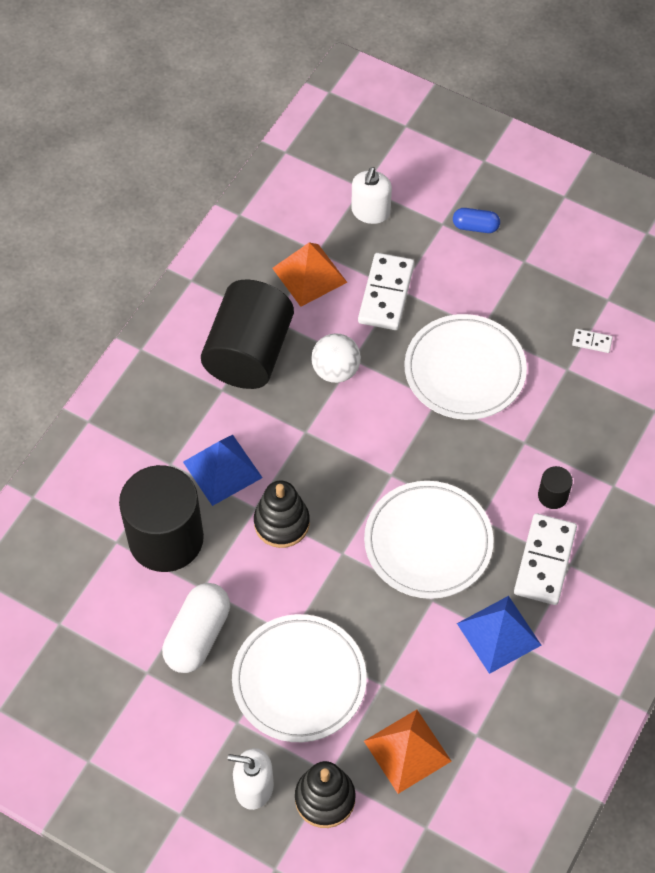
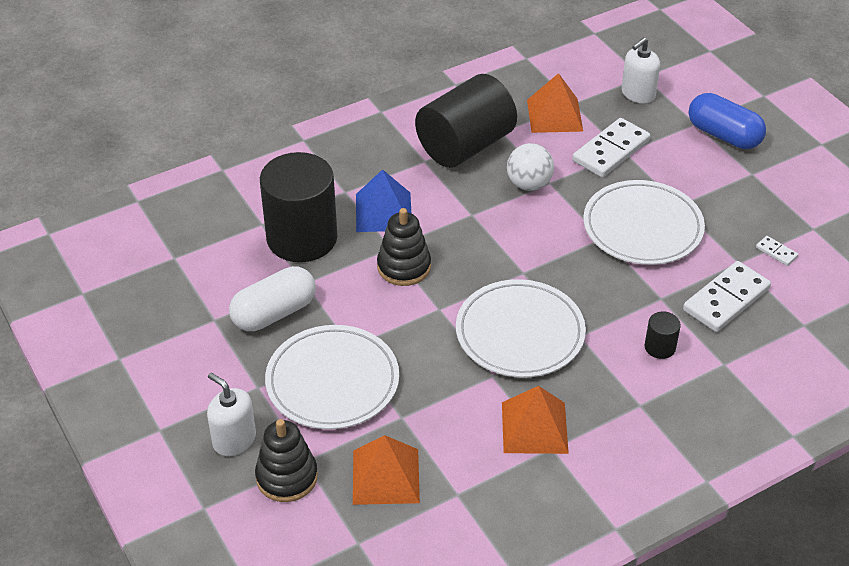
camera: 30 degrees right, 15 degrees down
blue capsule [453,208,500,233] -> blue capsule [688,93,766,149], size x1.78
blue pyramid [457,596,541,674] -> orange pyramid [502,386,569,454]
white domino [514,513,577,605] -> white domino moved to [683,261,771,332]

